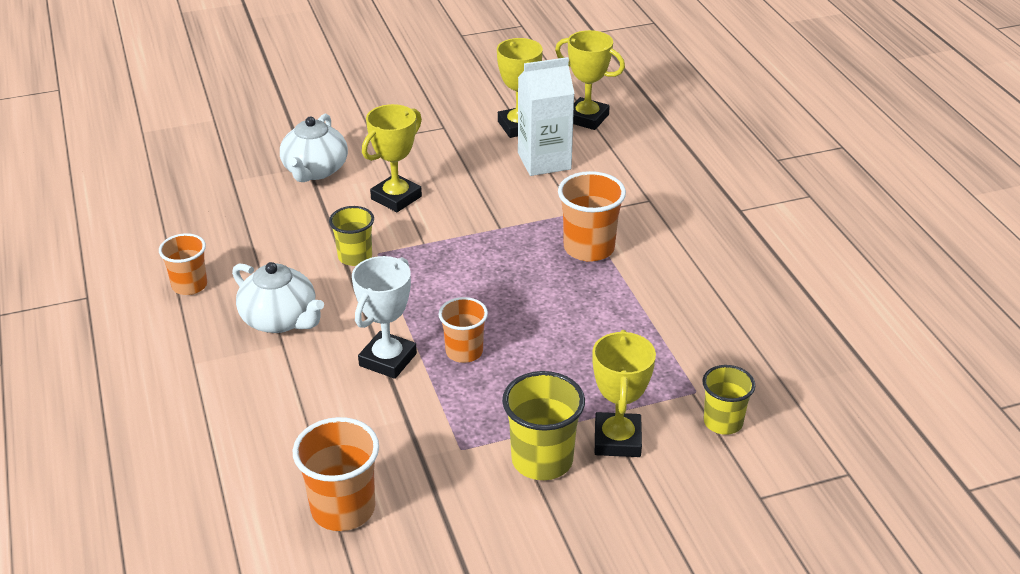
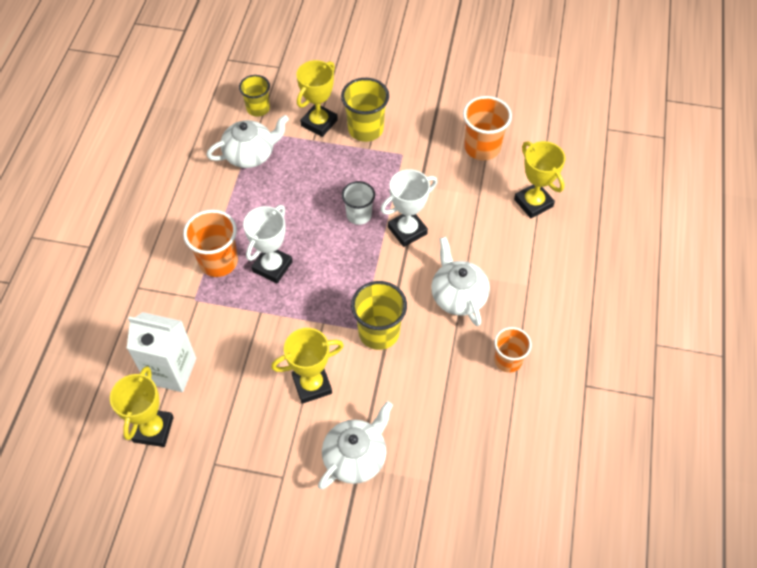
camera: 150 degrees left, 20 degrees up
yellow cup [329,206,374,266] -> yellow cup [351,281,407,350], size x1.51
orange cup [439,297,488,363] -> white cup [342,181,375,225]
yellow trophy [555,30,625,130] -> yellow trophy moved to [514,141,565,218]
none -> white teapot [207,115,289,168]
none -> white trophy [243,205,293,283]

